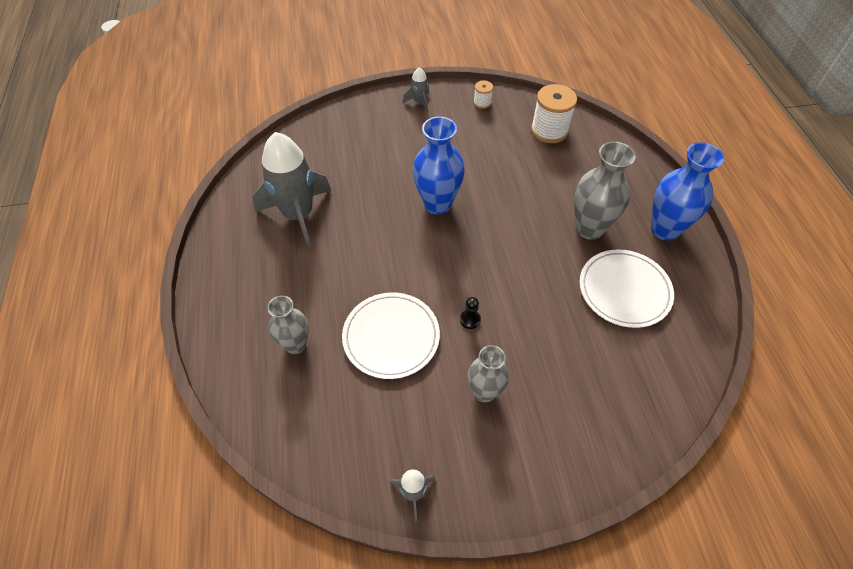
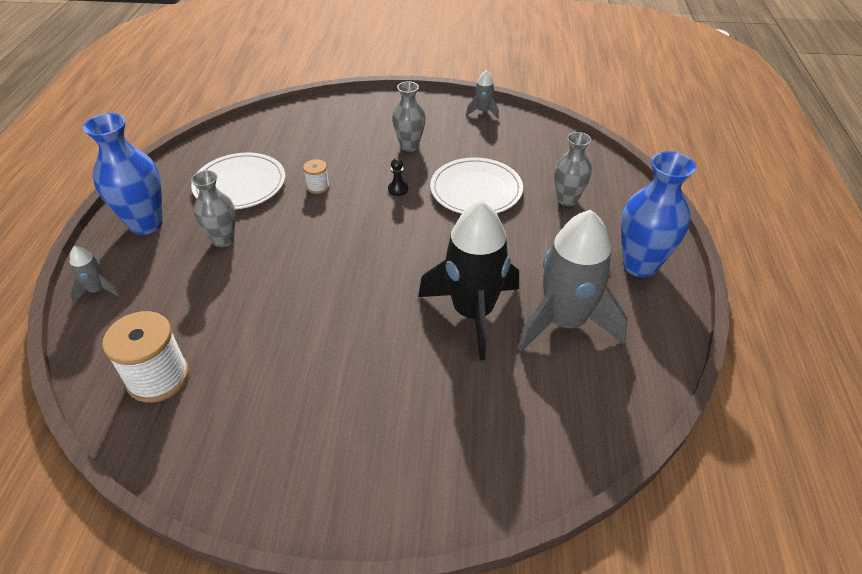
camera: 165 degrees left, 10 degrees down
grey rocket [403,67,429,112] -> grey rocket moved to [70,246,121,303]
blue vase [413,116,465,215] -> blue vase moved to [621,151,696,277]
white spool [473,80,493,109] -> white spool moved to [303,159,330,194]
grey vase [574,141,636,240] -> grey vase [191,170,235,247], size x0.65
none -> black rocket [418,200,519,361]

